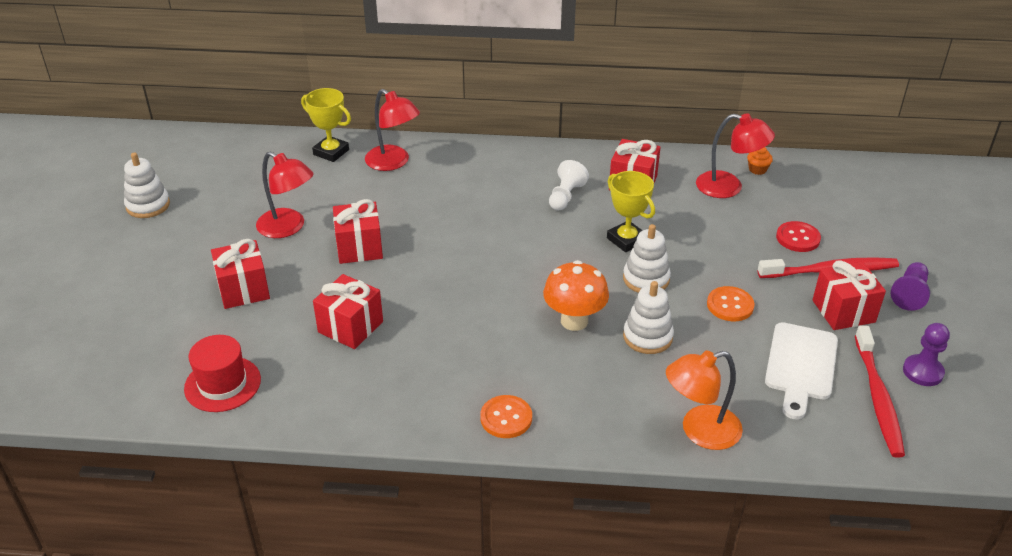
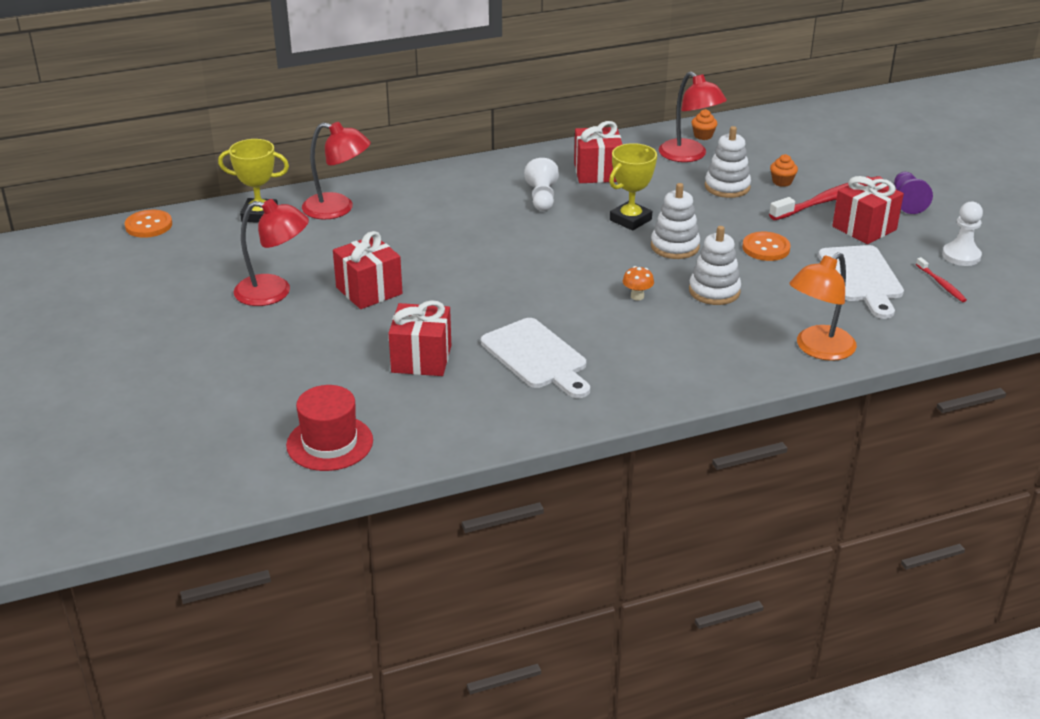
camera: 25 degrees left, 5 degrees down
white stacking toy [124,152,170,218] -> white stacking toy moved to [705,126,751,198]
red gift [211,239,270,309] -> none
orange button [480,395,532,438] -> orange button moved to [125,210,172,238]
orange mushroom [543,260,609,331] -> orange mushroom [623,266,654,300], size x0.46
yellow trophy [607,171,655,252] -> yellow trophy turned 75 degrees counterclockwise [609,143,657,231]
red lamp [696,113,775,198] -> red lamp turned 60 degrees clockwise [659,72,727,162]
red button [776,221,821,252] -> orange cupcake [770,154,798,187]
red toothbrush [855,325,905,458] -> red toothbrush [916,257,967,302], size x0.48
purple pawn [903,323,950,386] -> white pawn [942,202,983,266]
none -> white cutting board [481,318,590,398]

